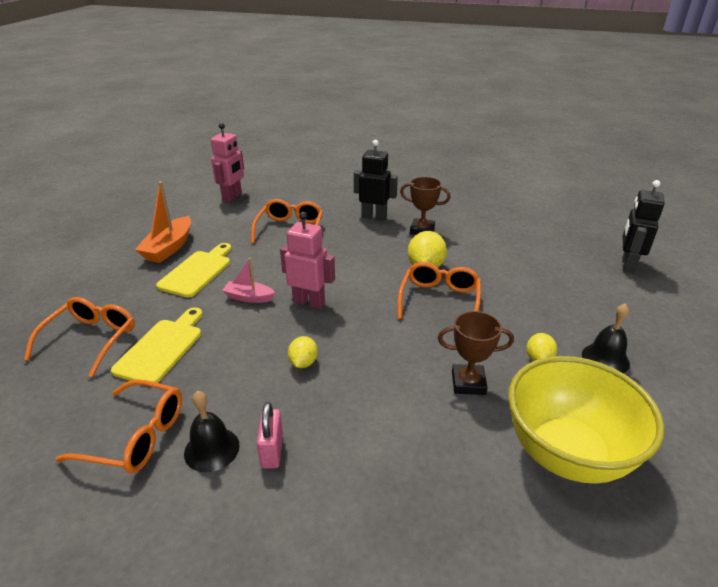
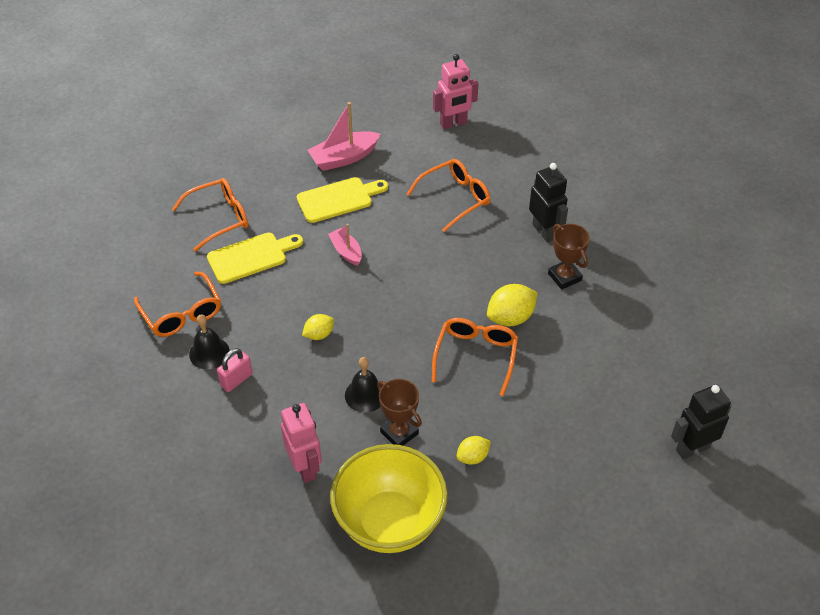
camera: 45 degrees right, 15 degrees up
orange boat [135,181,191,263] -> pink boat [307,102,380,171]
pink robot [280,212,335,309] -> pink robot moved to [281,403,322,483]
orange glasses [397,262,481,319] -> orange glasses turned 45 degrees counterclockwise [432,318,518,396]
black bell [582,304,630,373] -> black bell moved to [345,357,383,412]

